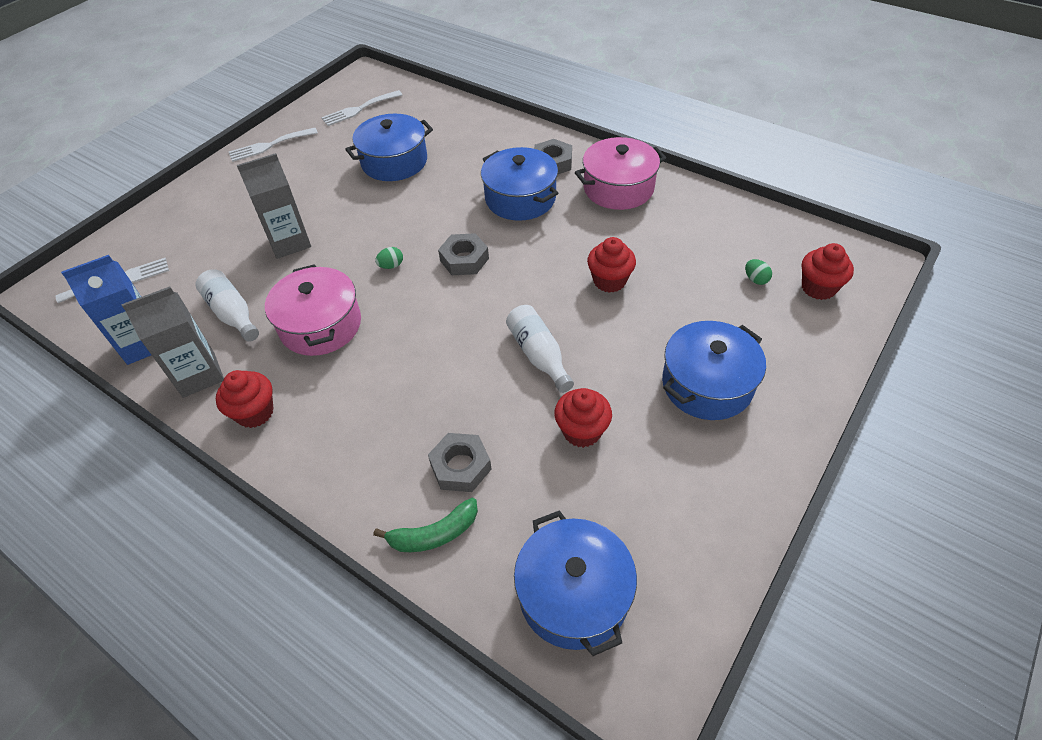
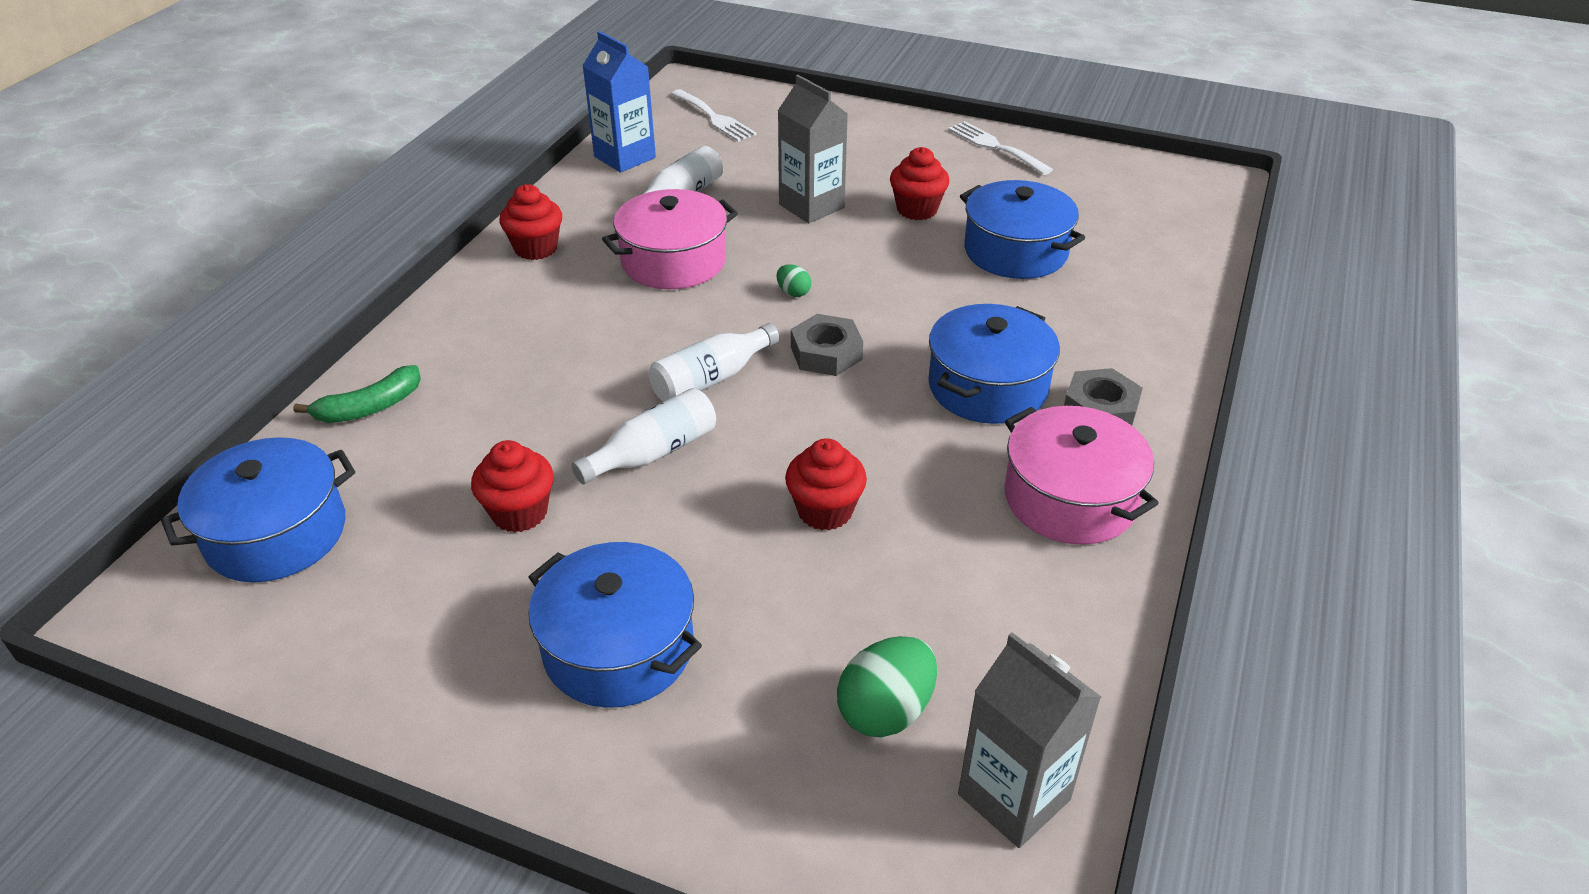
camera: 75 degrees right, 10 degrees down
grey carton [122,287,224,398] -> grey carton moved to [958,632,1101,848]
white fork [321,90,402,126] -> none
green banana [373,498,478,552] -> green banana turned 90 degrees counterclockwise [293,365,421,423]
grey nut [428,433,491,492] -> none
green egg [745,259,772,285] -> green egg [837,636,937,737], size x1.97
red cupcake [802,243,854,300] -> red cupcake moved to [890,147,949,220]
none -> white bottle [649,323,779,402]

